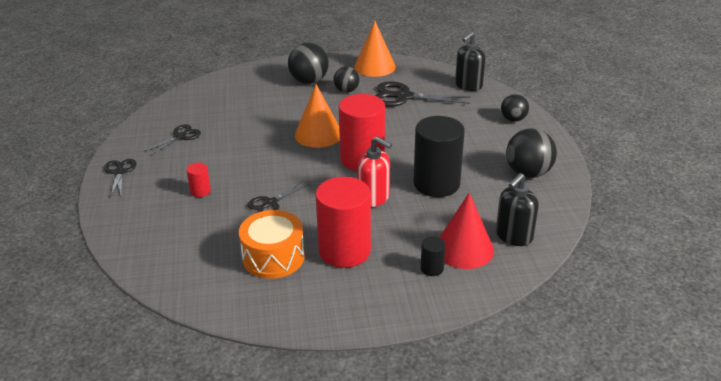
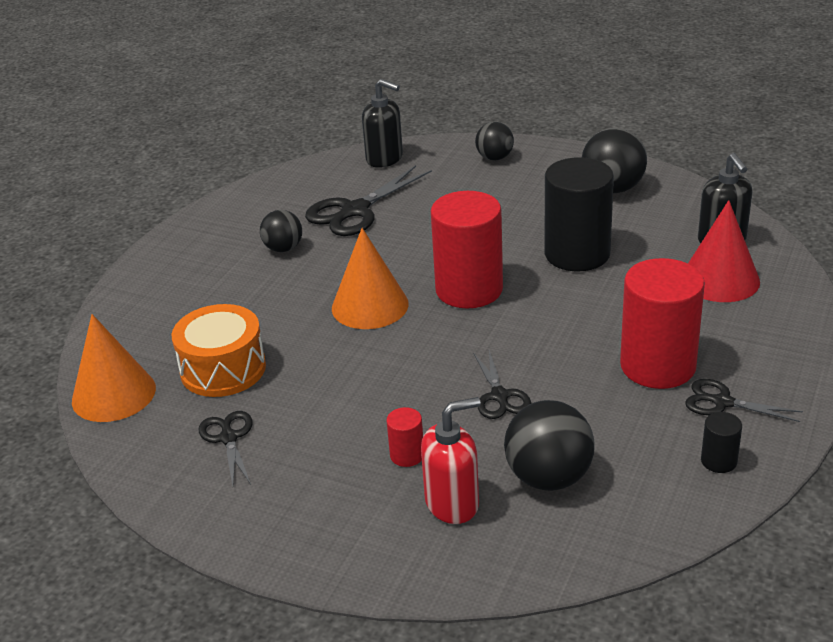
camera: 55 degrees left, 0 degrees up
black scissors [104,159,136,198] -> black scissors moved to [685,379,803,422]
orange drum [239,210,305,279] -> orange drum moved to [171,304,266,397]
black ball [288,43,329,84] -> black ball moved to [504,400,595,491]
orange cone [354,21,396,77] -> orange cone moved to [72,314,156,422]
red soap dispenser [358,136,392,207] -> red soap dispenser moved to [421,397,481,524]
black cylinder [421,236,445,276] -> black cylinder moved to [701,412,742,473]
black soap dispenser [455,32,486,91] -> black soap dispenser turned 45 degrees counterclockwise [362,79,403,168]

